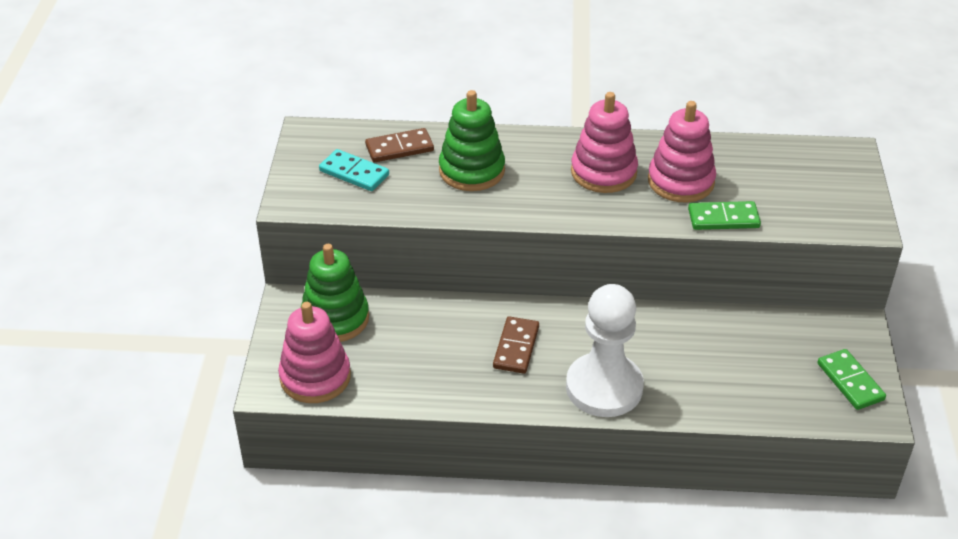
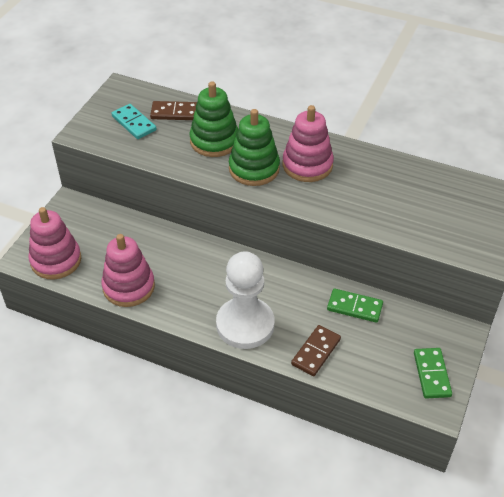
camera: 20 degrees right, 5 degrees up
green stacking toy [300,244,369,342] -> green stacking toy moved to [229,109,280,186]
brown domino [493,316,539,374] -> brown domino moved to [291,325,341,376]
pink stacking toy [648,101,716,202] -> pink stacking toy moved to [101,234,155,307]
green domino [688,201,761,230] -> green domino moved to [327,289,383,323]

